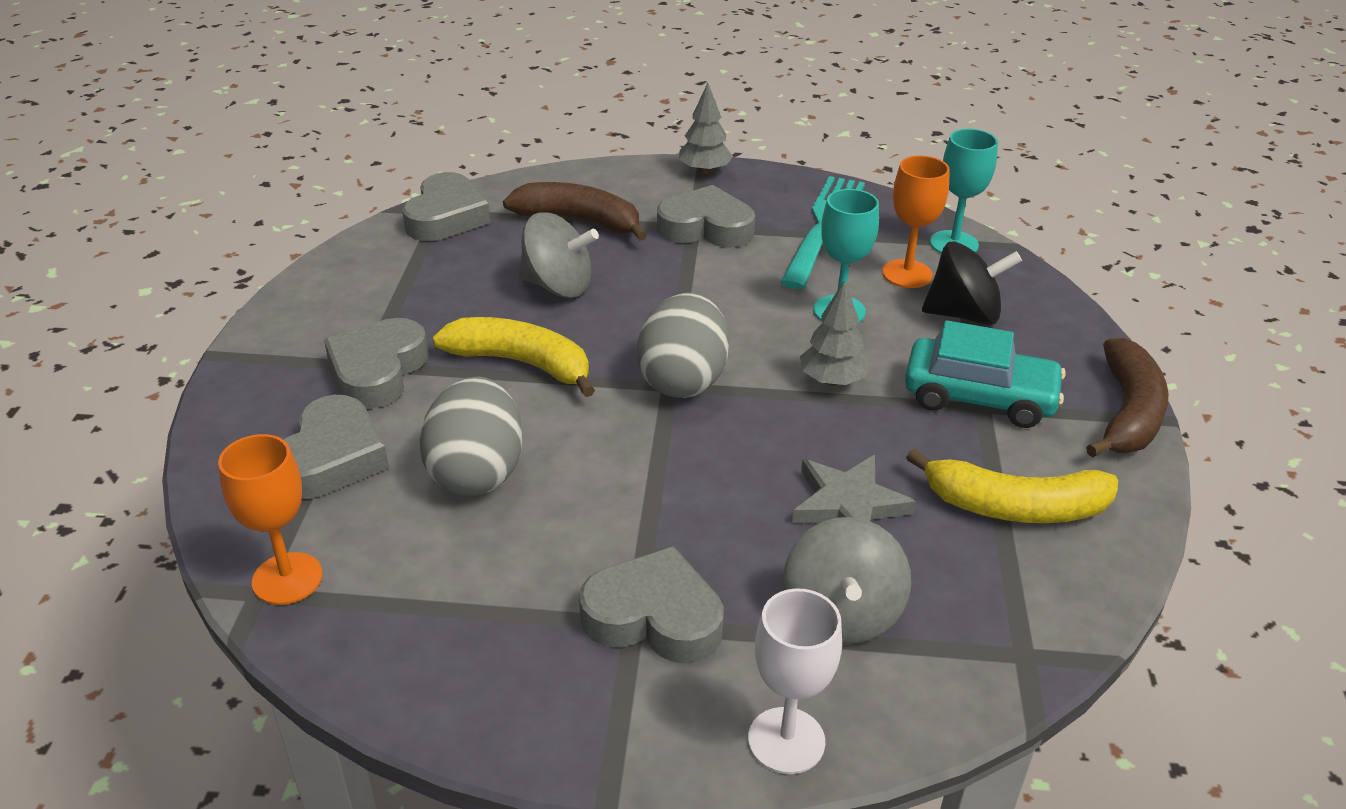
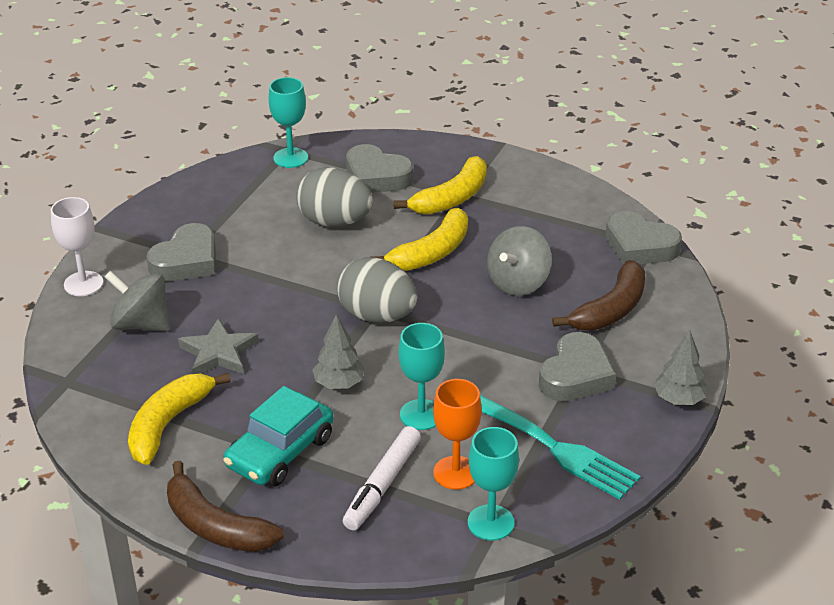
camera: 110 degrees right, 0 degrees up
orange goblet [218,434,322,605] -> turquoise goblet [269,77,308,168]
grey heart [324,318,429,409] -> yellow banana [394,156,487,215]
black spinning top [922,241,1022,325] -> white marker [343,426,421,530]

